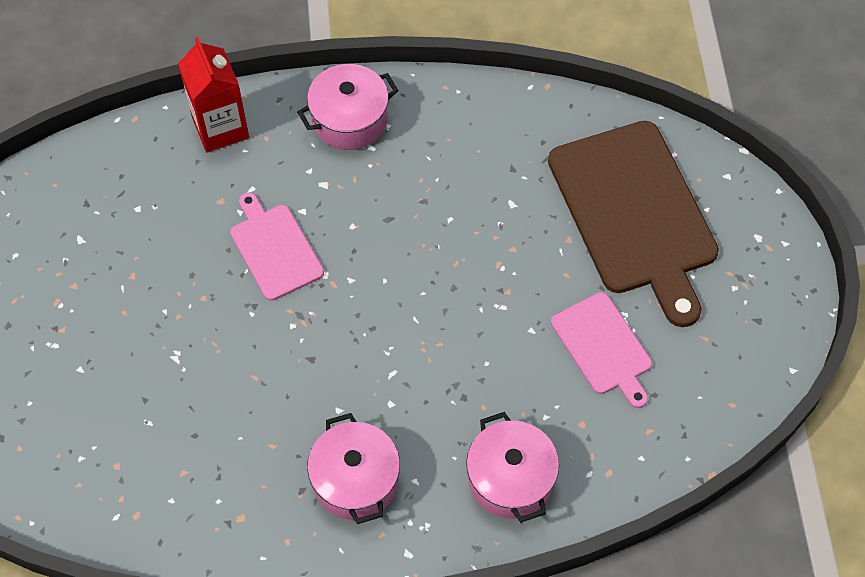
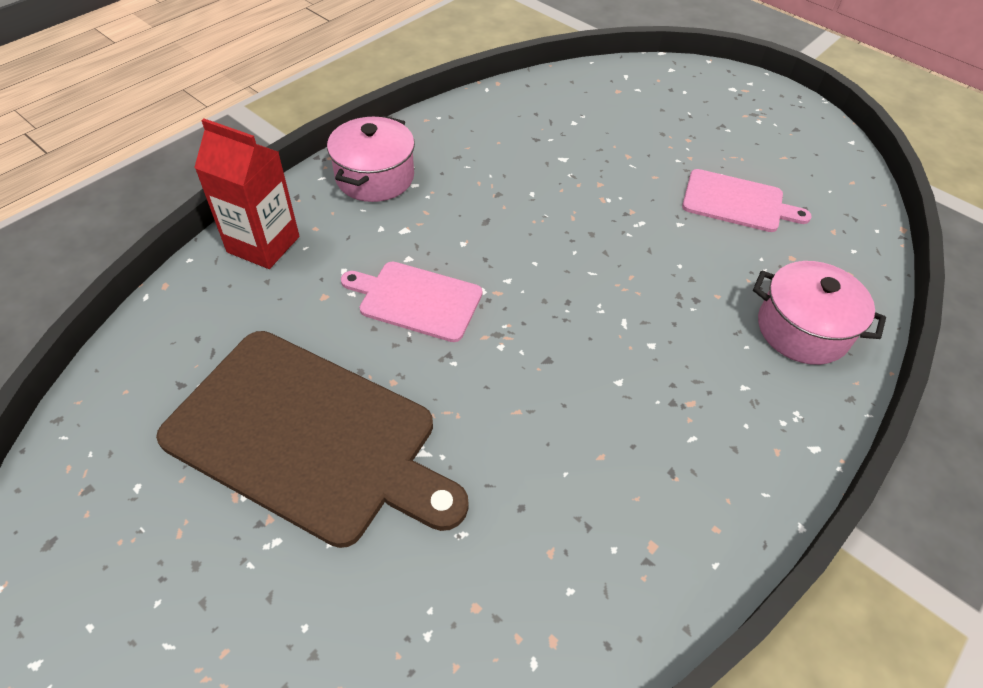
camera: 45 degrees left, 10 degrees down
pink pot [307,413,400,524] -> none
brown cutting board [548,121,719,327] -> brown cutting board moved to [156,331,469,548]

